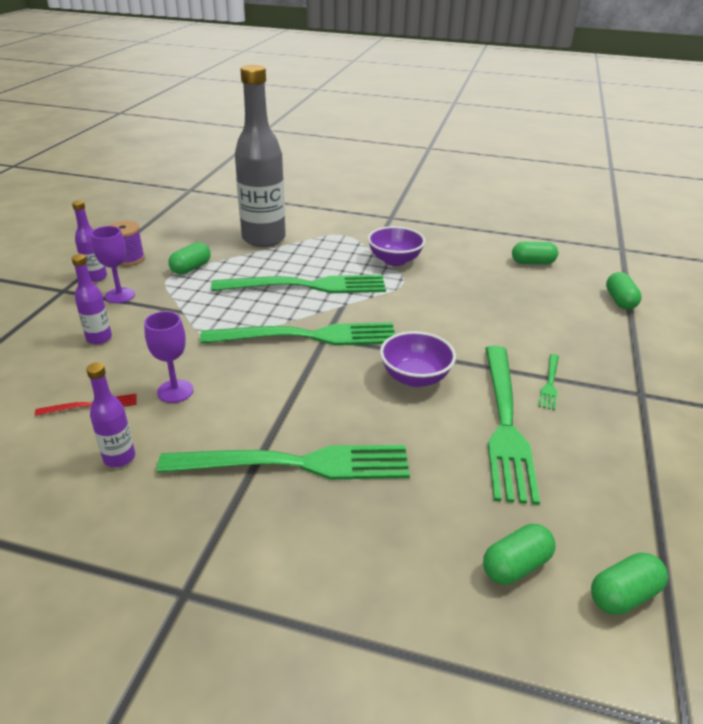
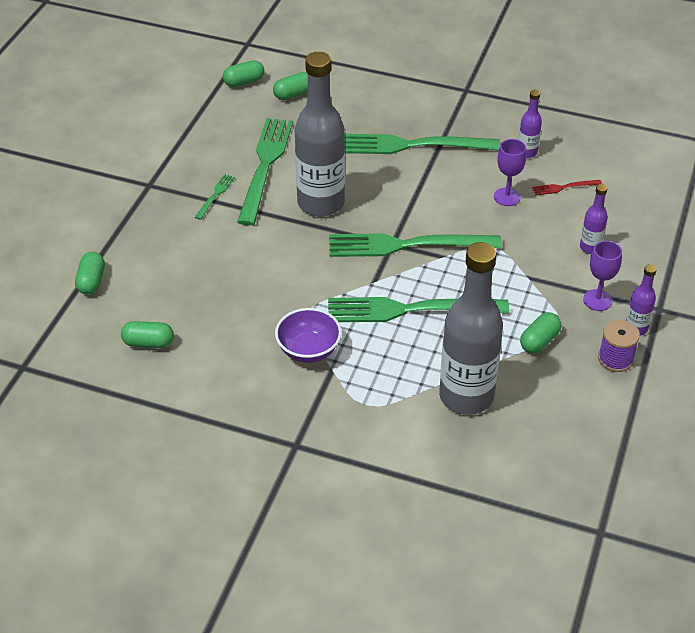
camera: 175 degrees left, 10 degrees up
purple bowl [380,331,456,387] -> grey bottle [295,52,345,216]

